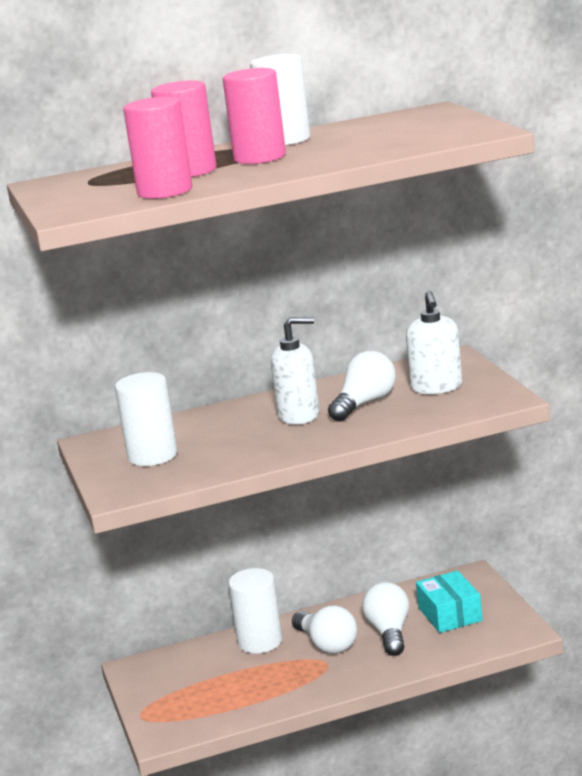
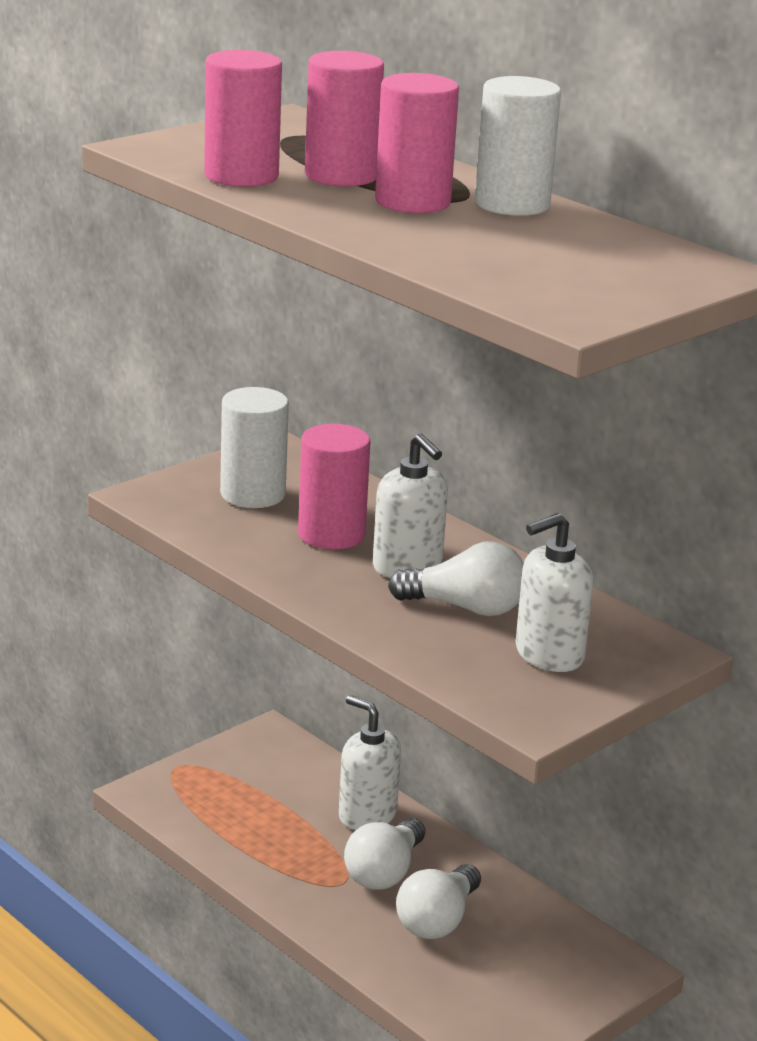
camera: 60 degrees right, 5 degrees up
white cylinder [228,568,282,654] -> white soap dispenser [339,695,401,830]
white light bulb [362,582,409,656] -> white light bulb turned 150 degrees clockwise [396,864,481,939]
turquoise box [416,570,482,633] -> none
none -> pink cylinder [298,424,370,550]

